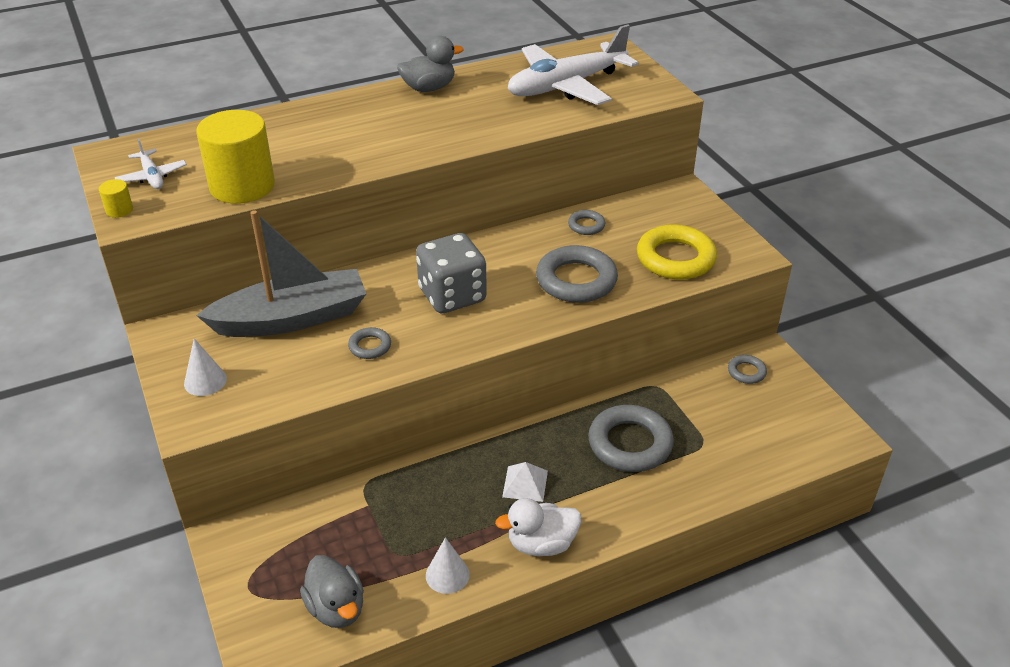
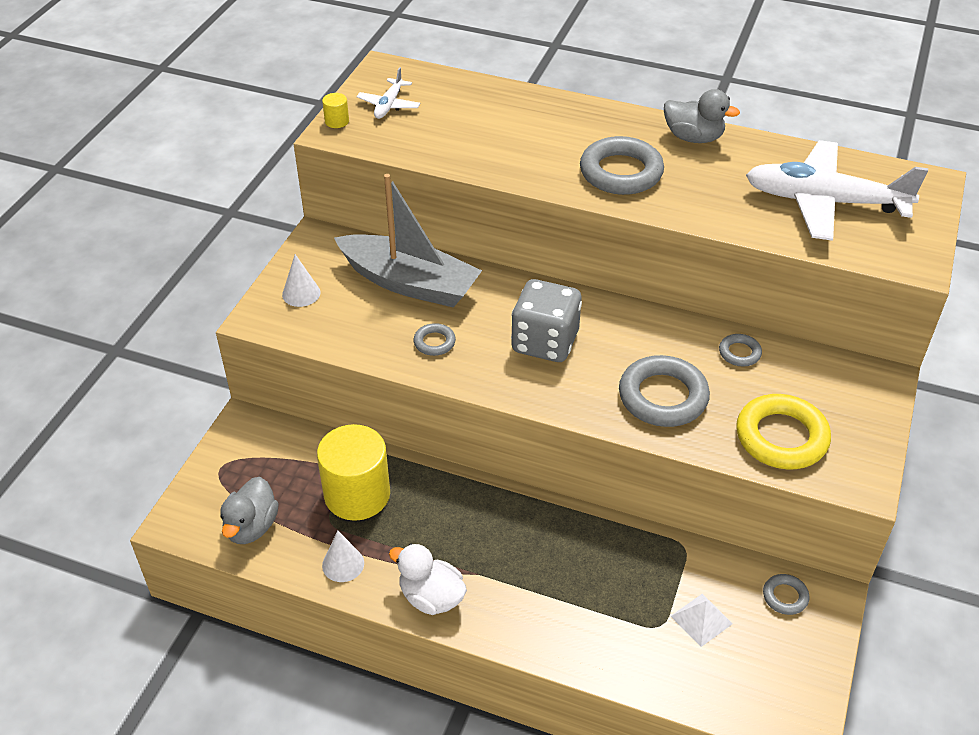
camera: 45 degrees right, 5 degrees up
yellow cylinder [197,110,275,204] -> yellow cylinder moved to [317,424,390,521]
white pyramid [502,462,548,502] -> white pyramid moved to [671,594,733,647]
grey ring [588,405,674,472] -> grey ring moved to [580,136,664,195]

